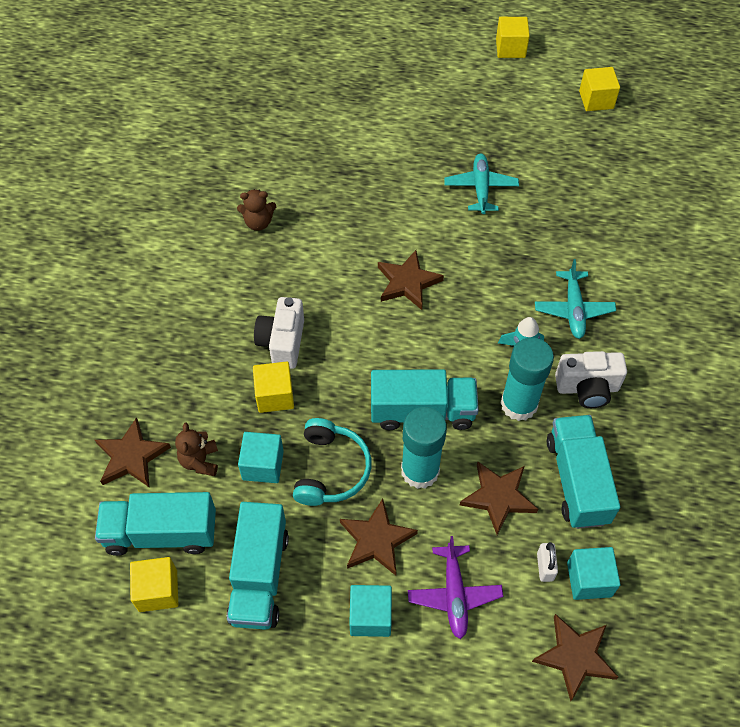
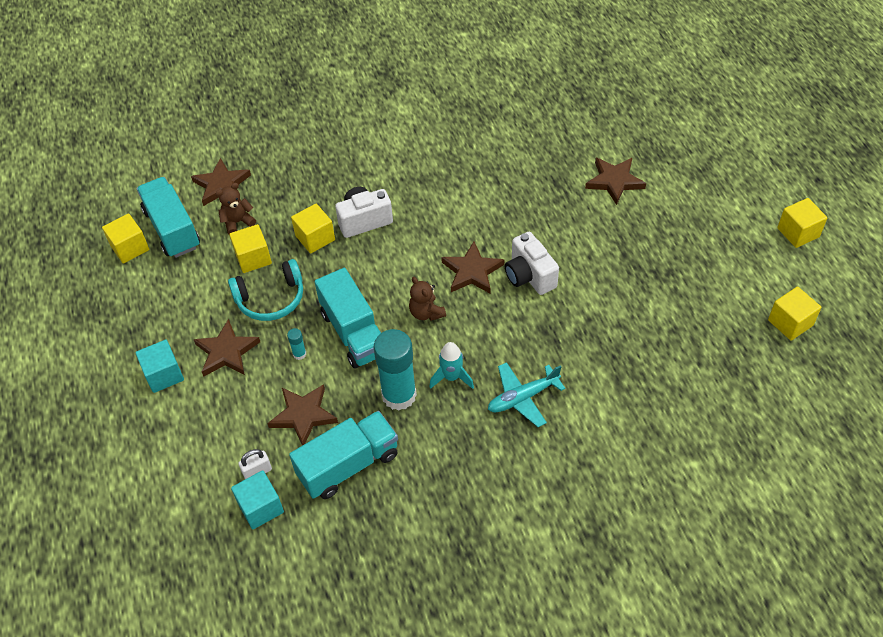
camera: 65 degrees right, 5 degrees down
turquoise truck [227,502,289,630] -> none
brown teddy bear [237,189,276,231] -> brown teddy bear moved to [409,277,446,321]
turquoise cube [238,432,284,483] -> yellow cube [229,224,272,273]
turquoise glue stick [401,407,447,489] -> turquoise glue stick [287,328,306,360], size x0.40
purple plane [408,536,503,639] -> none
turquoise plane [444,153,519,214] -> none
brown star [532,614,618,701] -> brown star moved to [585,158,646,205]
white camera [555,351,627,408] -> white camera moved to [505,232,559,295]

